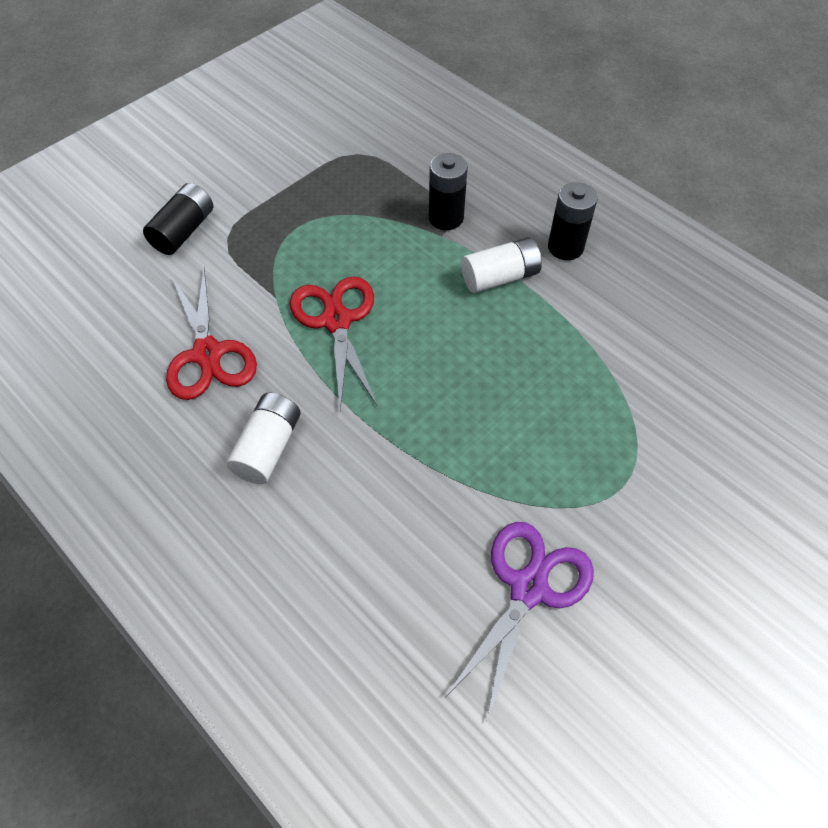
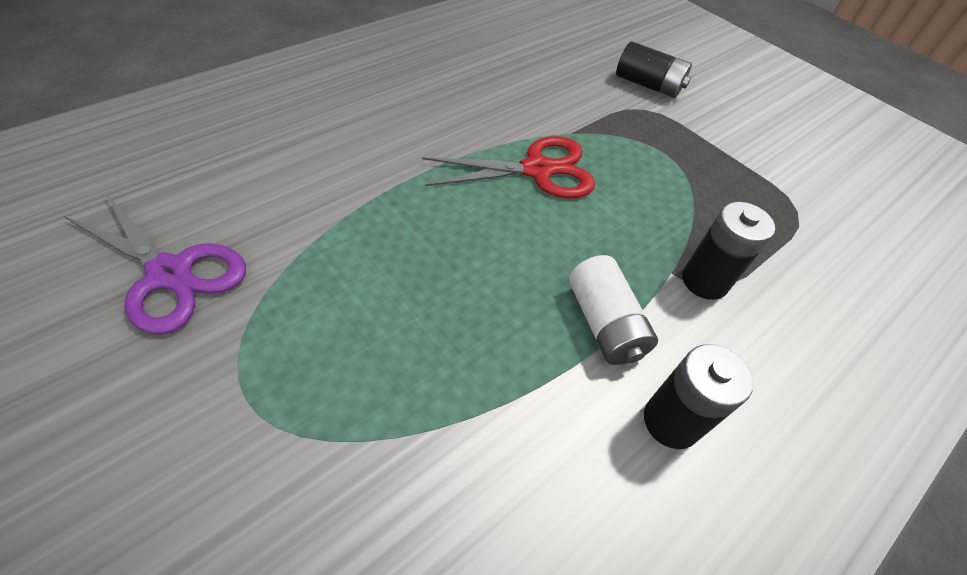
camera: 90 degrees right, 5 degrees down
red scissors [166,268,257,400] -> none
white battery [226,393,301,484] -> none

